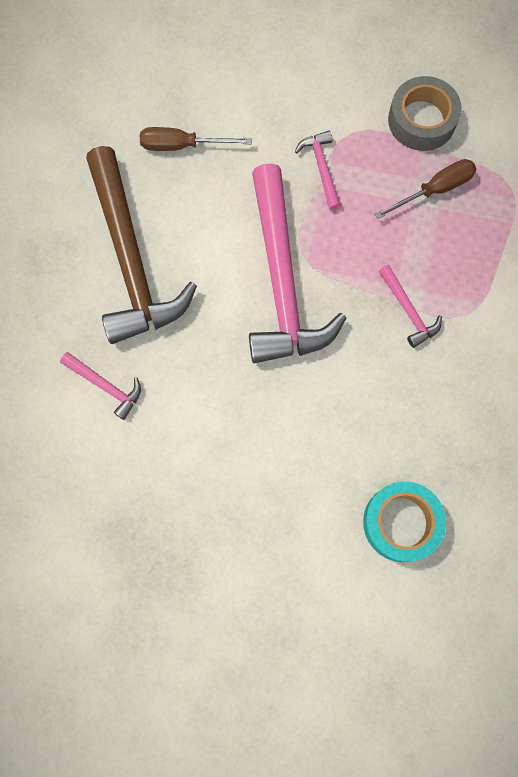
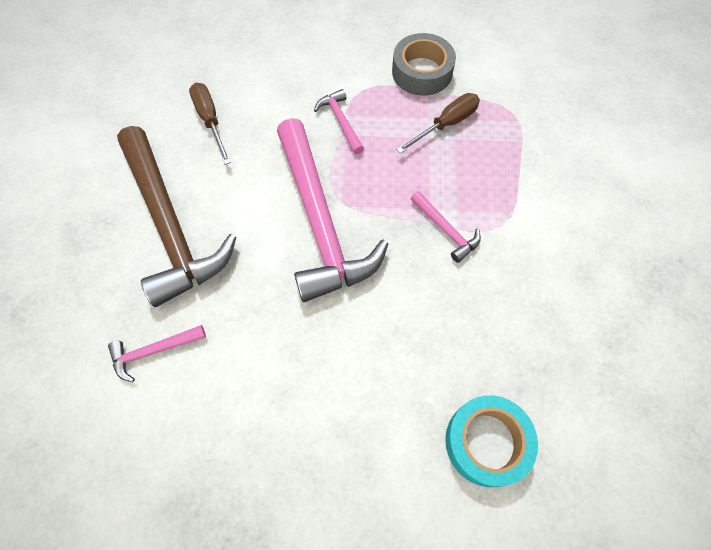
camera: 10 degrees left, 10 degrees down
pink hammer [60,352,141,420] -> pink hammer turned 135 degrees clockwise [108,325,206,382]
brown screwdriver [140,127,252,151] -> brown screwdriver turned 75 degrees clockwise [189,83,231,165]

